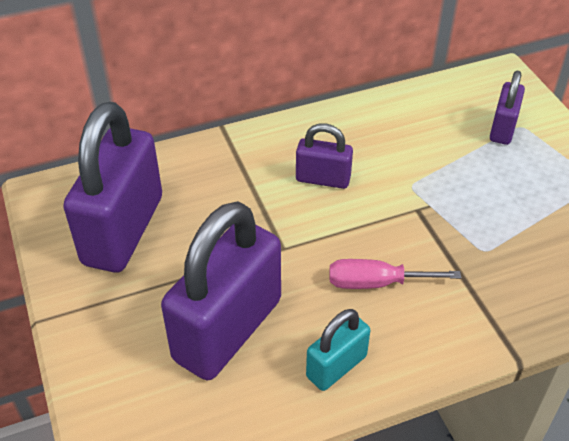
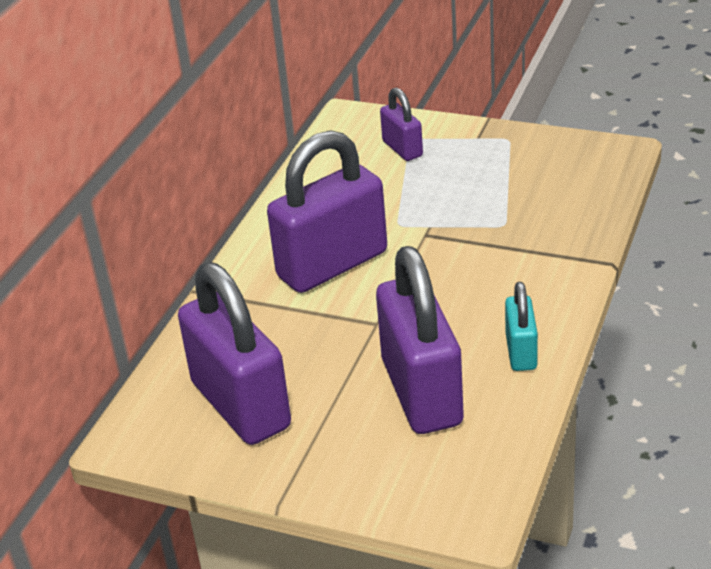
camera: 45 degrees left, 10 degrees down
purple padlock [296,123,353,189] -> purple padlock [267,130,387,293], size x2.01
pink screwdriver [330,259,461,289] -> none

